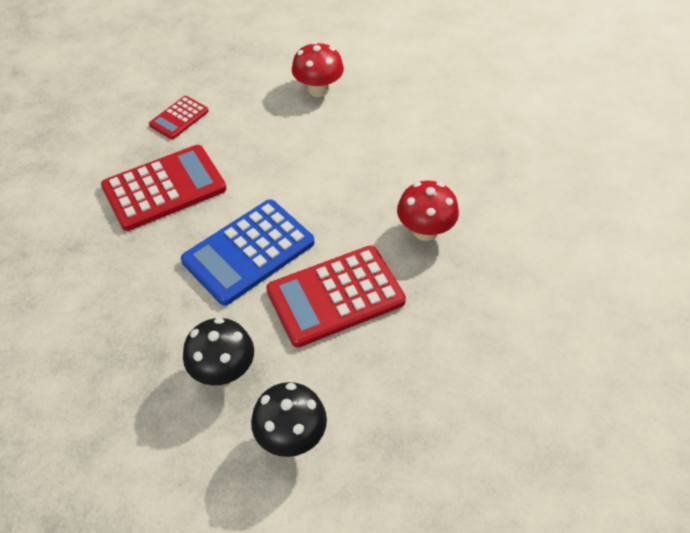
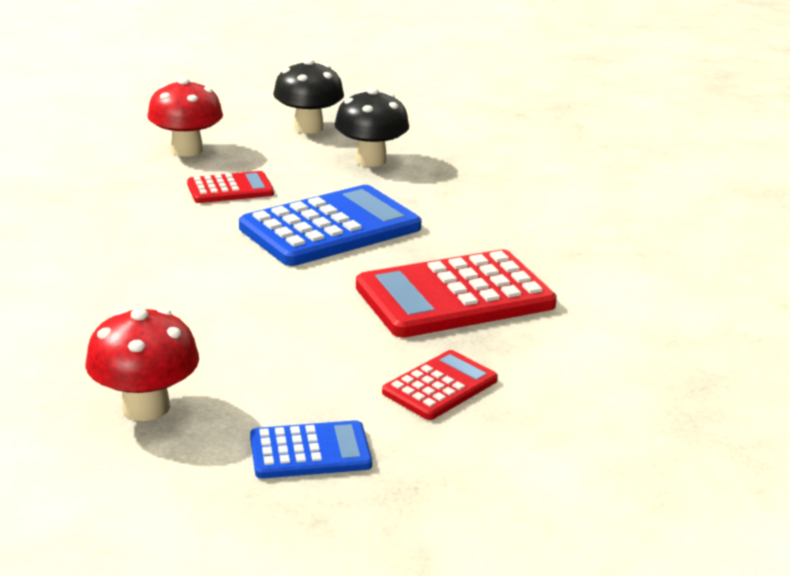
camera: 175 degrees left, 25 degrees down
red calculator [266,246,406,348] -> red calculator [187,171,274,203], size x0.53
red mushroom [397,181,459,241] -> red mushroom moved to [147,77,223,157]
none -> blue calculator [250,420,372,479]

